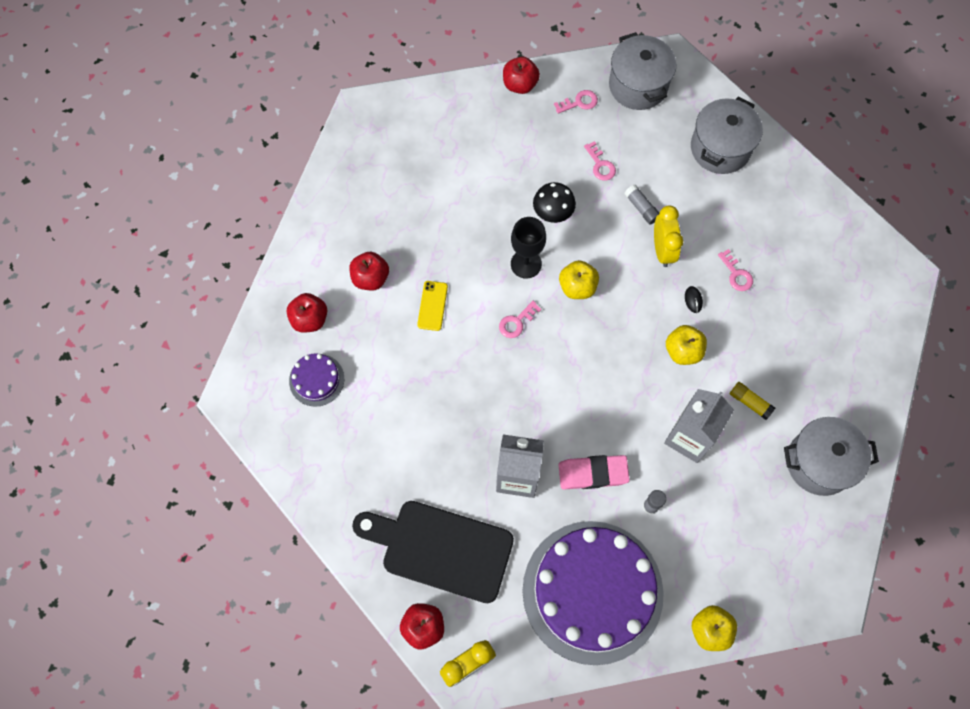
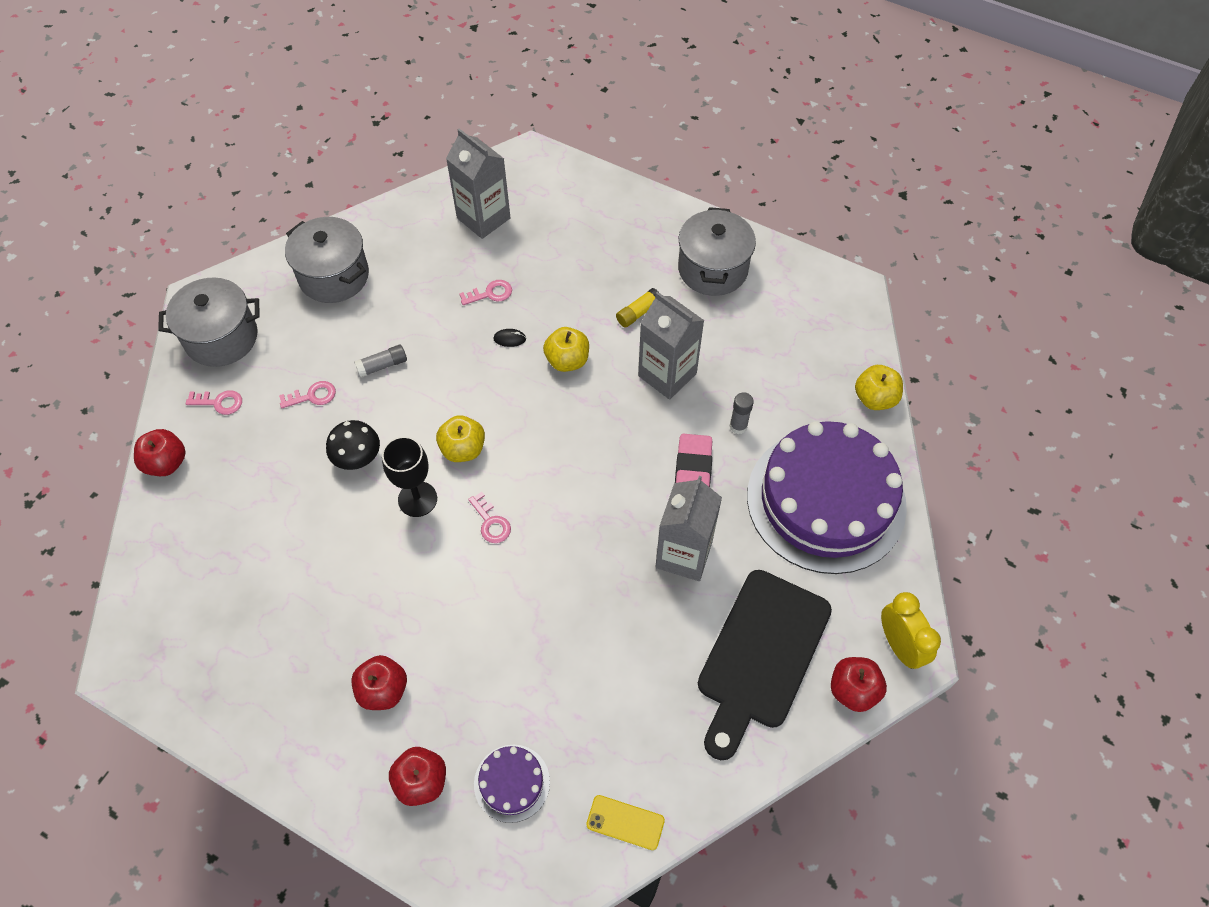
camera: 80 degrees left, 10 degrees down
yellow phone [417,281,448,331] -> yellow phone moved to [586,795,665,850]
pink key [554,90,598,114] -> pink key turned 105 degrees clockwise [186,390,242,415]
yellow clock [654,205,683,267] -> none
none -> grey carton [446,128,511,239]

